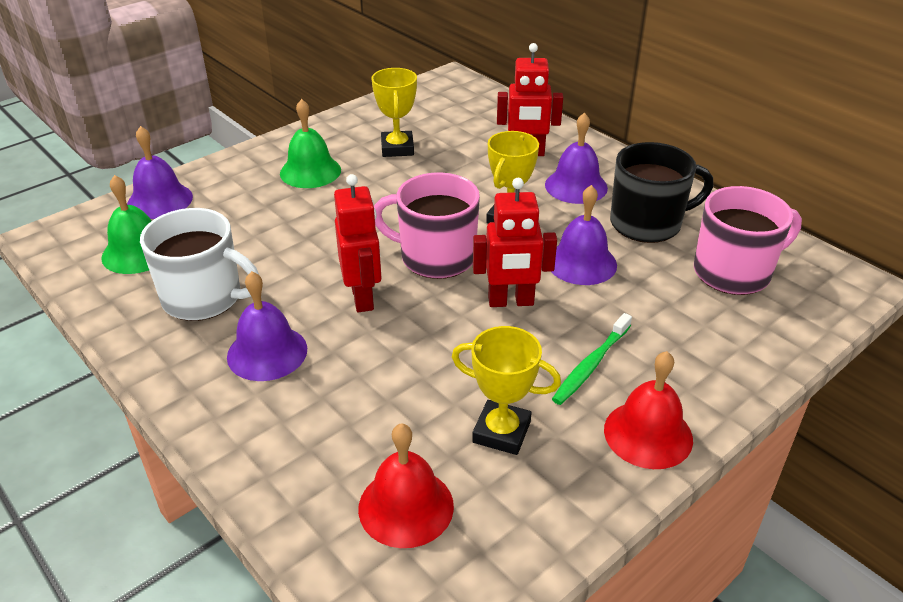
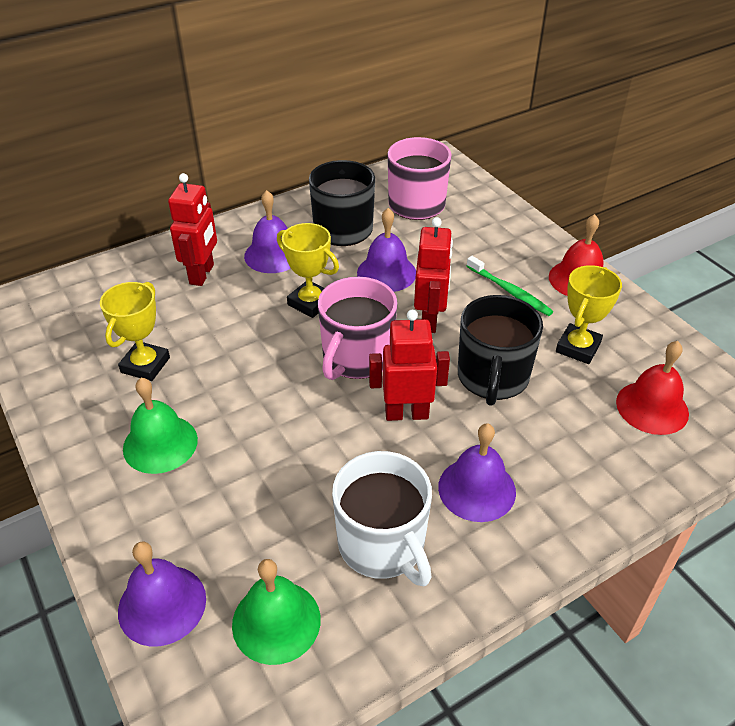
camera: 80 degrees left, 5 degrees up
white mug [140,208,259,321] -> white mug turned 120 degrees clockwise [332,451,432,587]
yellow trophy [371,68,417,157] -> yellow trophy turned 75 degrees counterclockwise [100,282,170,381]
none -> black mug [458,295,543,406]

